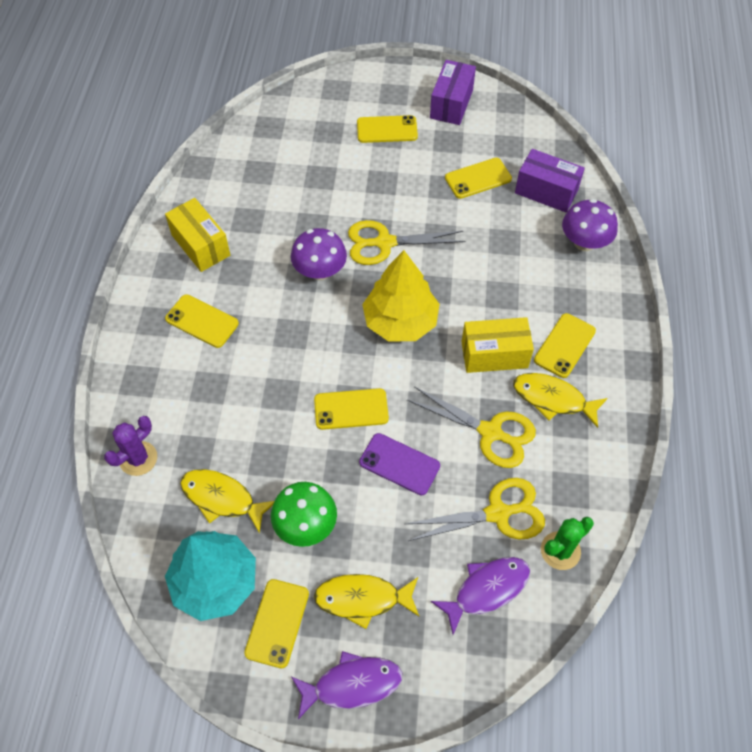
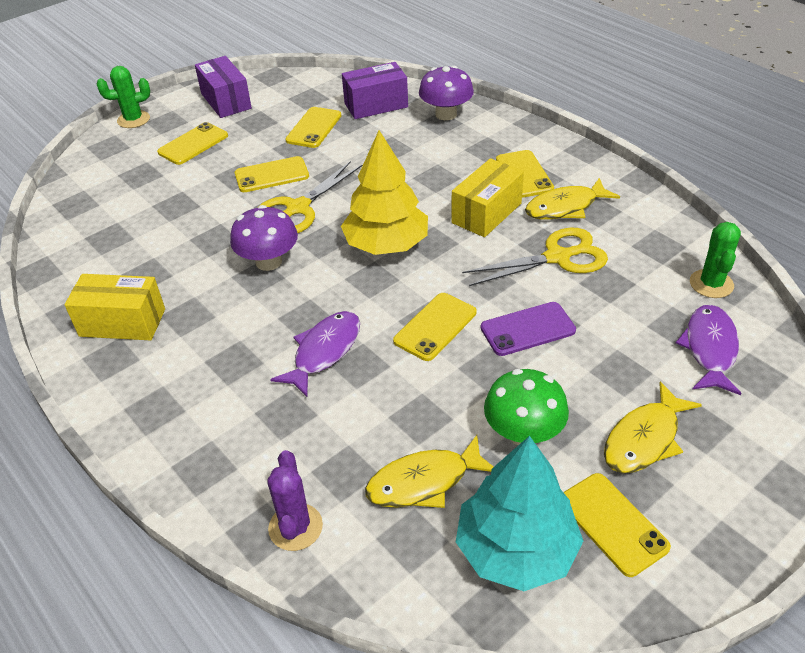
camera: 45 degrees left, 15 degrees down
yellow phone [165,294,239,348] -> yellow phone moved to [235,156,309,192]
purple fish [291,651,403,719] -> purple fish moved to [270,311,360,397]
yellow scissors [405,478,545,541] -> none
none -> green cactus [97,66,150,128]

